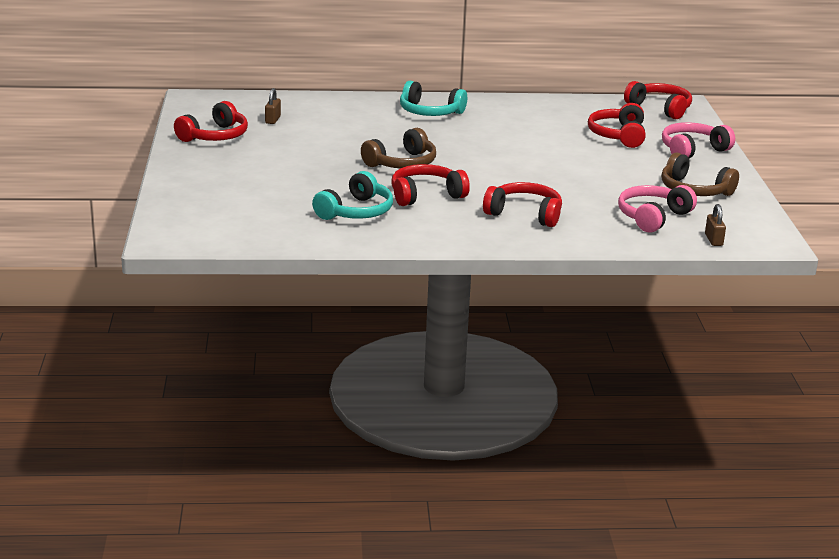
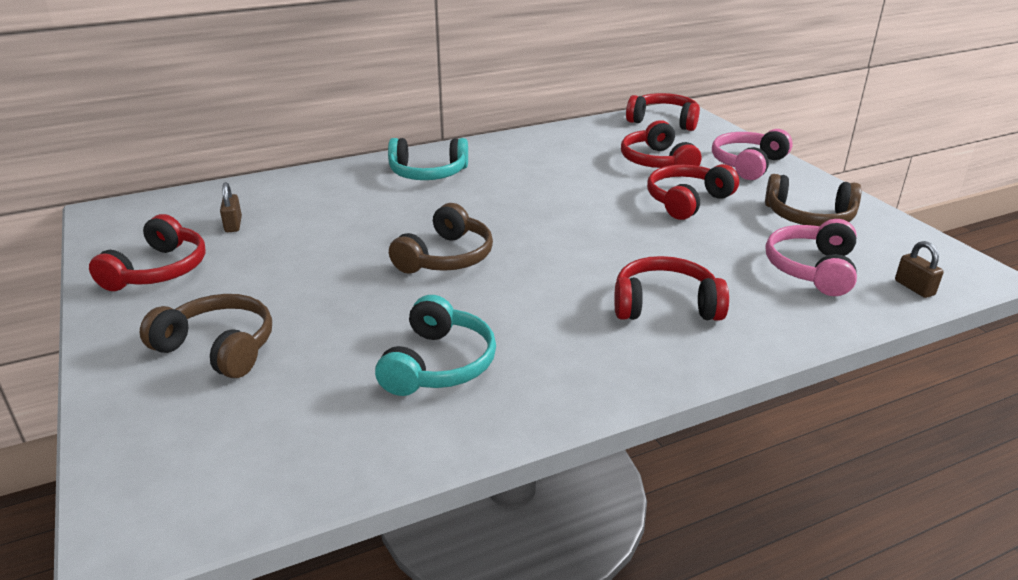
camera: 20 degrees left, 5 degrees up
red headphones [391,164,470,206] -> red headphones moved to [647,164,739,220]
none -> brown headphones [140,294,272,378]

